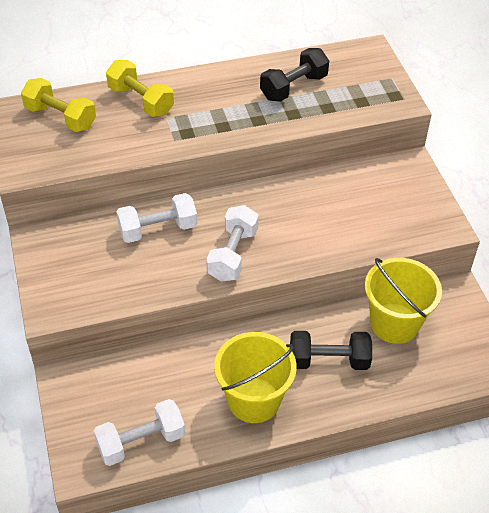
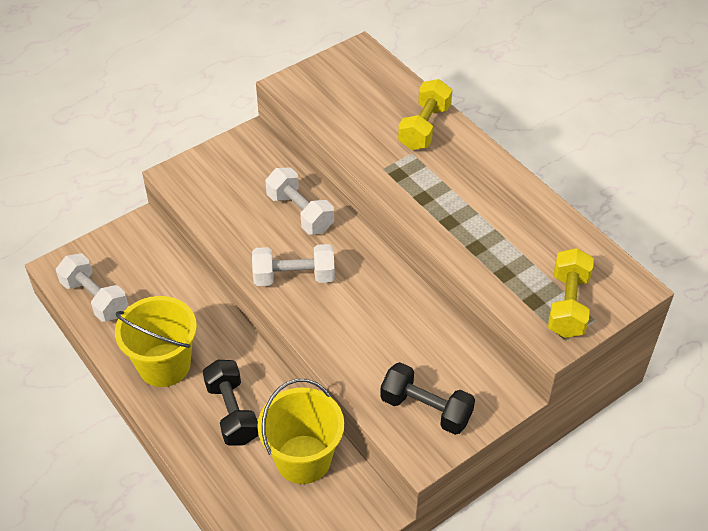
camera: 70 degrees right, 0 degrees up
yellow dumbbell [21,78,96,132] -> yellow dumbbell moved to [548,248,594,338]
black dumbbell [260,48,329,102] -> black dumbbell moved to [380,362,475,435]

